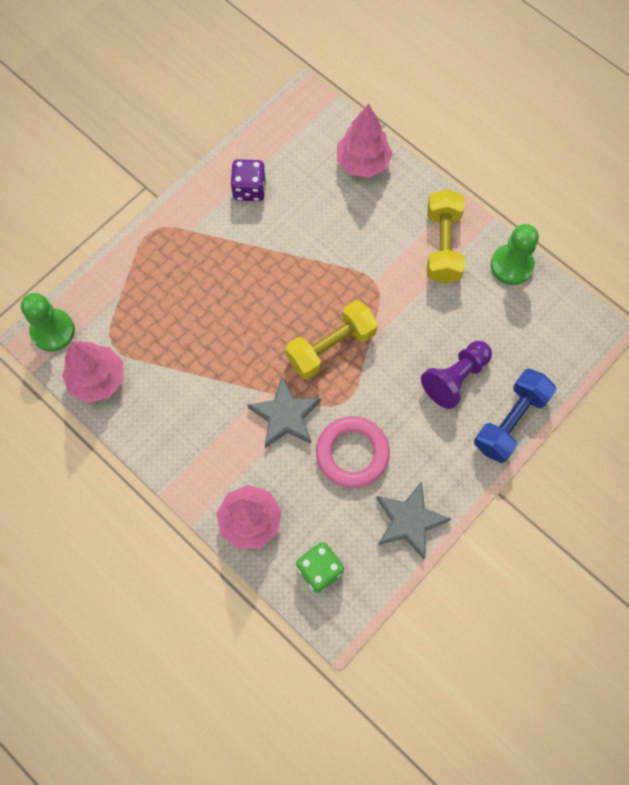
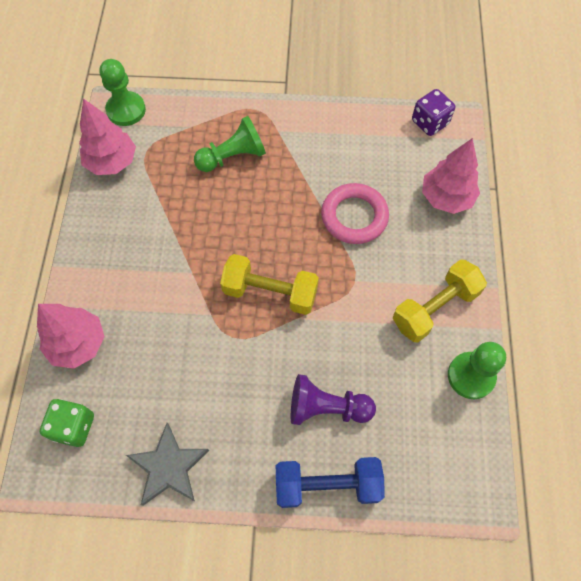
camera: 50 degrees right, 5 degrees down
purple dice [231,159,266,201] -> purple dice moved to [412,89,455,136]
grey star [247,377,321,448] -> none
pink ring [316,416,390,488] -> pink ring moved to [321,183,389,244]
none -> green pawn [194,116,266,172]

